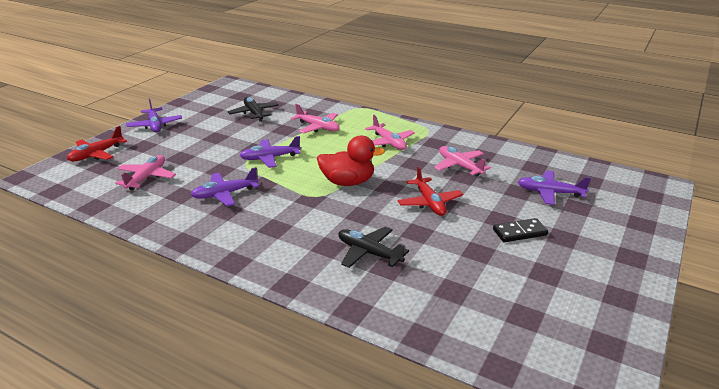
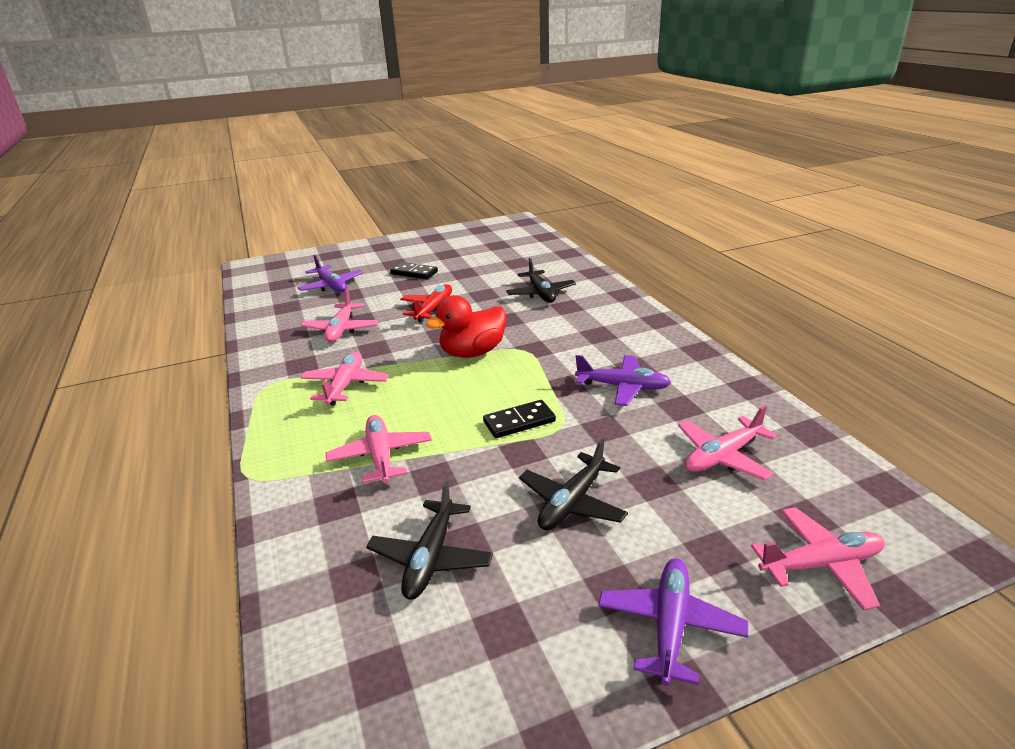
camera: 140 degrees left, 0 degrees up
red plane [67,126,127,161] -> pink plane [751,507,885,611]
purple plane [239,136,301,168] -> black domino [483,400,556,438]
red duck [317,135,385,186] -> red duck turned 75 degrees counterclockwise [426,295,506,358]
none -> black plane [519,439,628,530]

